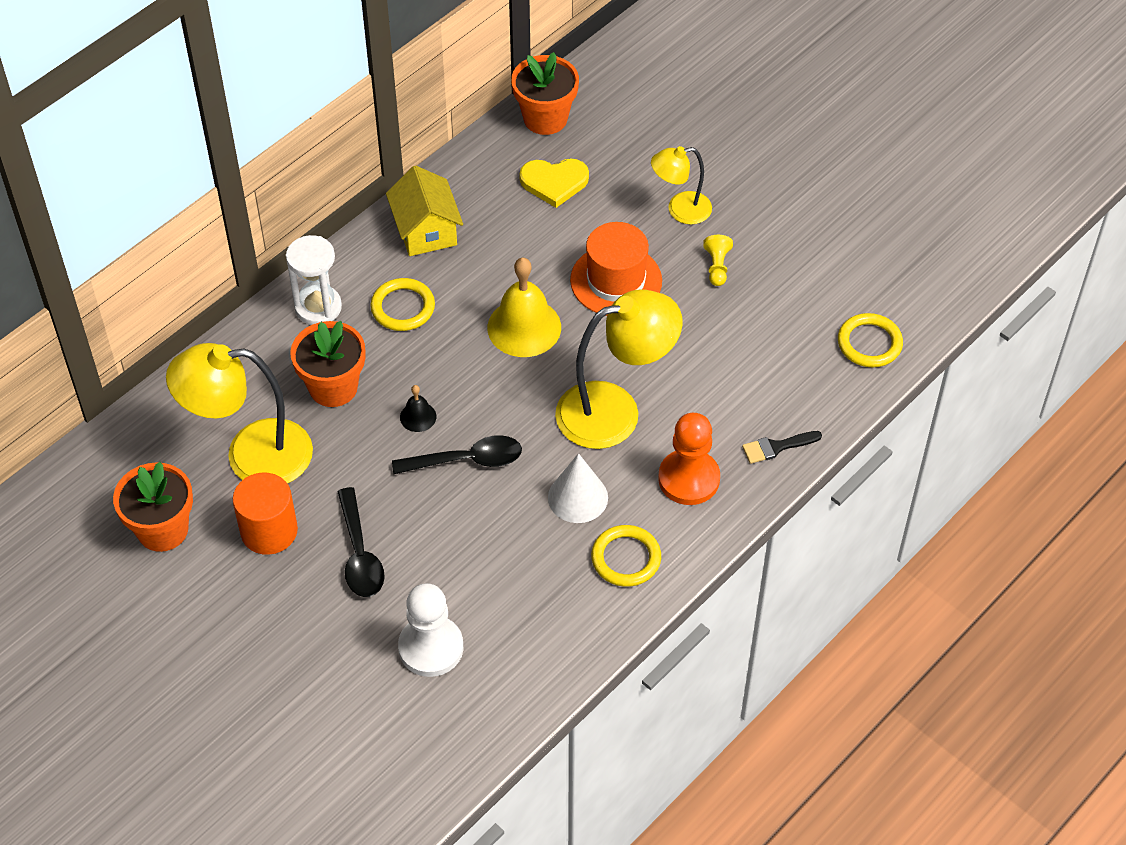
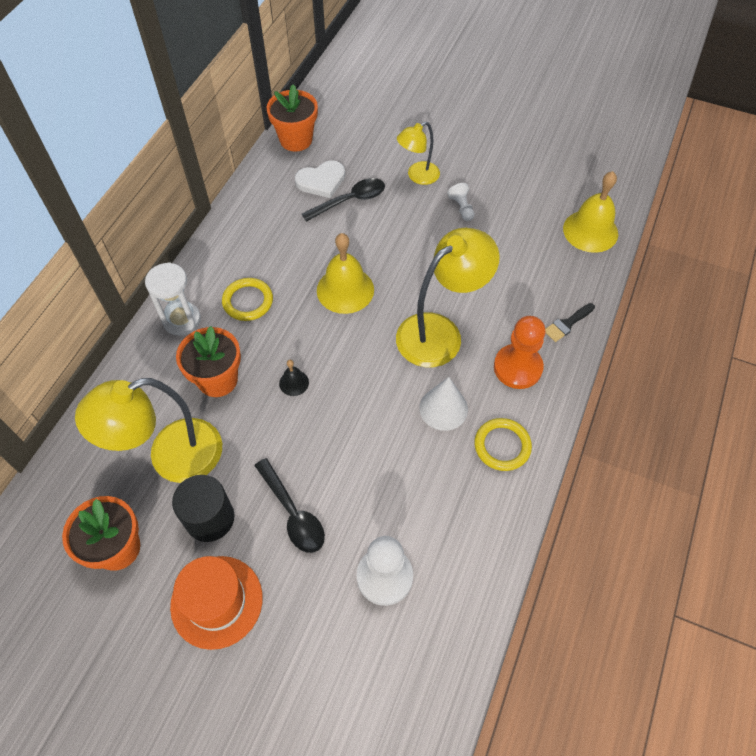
camera: 20 degrees left, 5 degrees up
orange cylinder [233,472,298,555] -> black cylinder [172,475,234,542]
yellow house [386,166,463,256] -> none
black spoon [392,435,522,474] -> black spoon moved to [302,178,385,222]
yellow heart [520,158,589,208] -> white heart [295,160,345,198]
orange hat [570,222,662,316] -> orange hat moved to [170,556,263,650]
yellow pawn [703,235,733,286] -> white pawn [447,183,475,221]
yellow ring [838,313,903,367] -> yellow bell [563,171,618,253]

